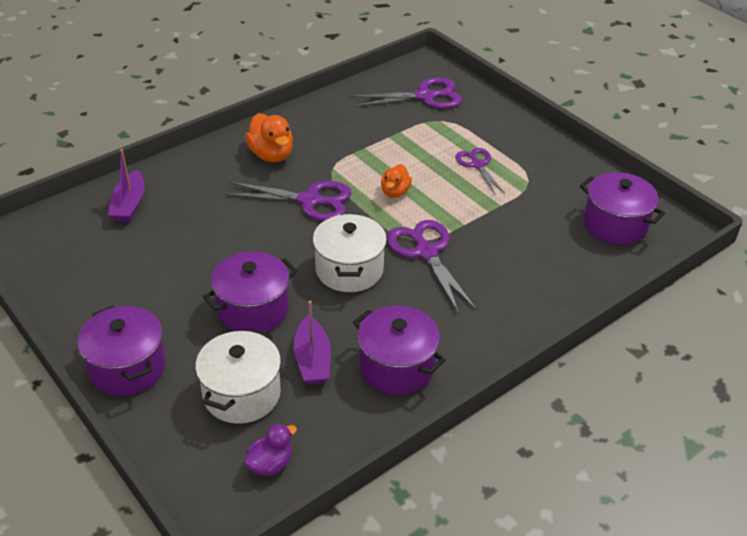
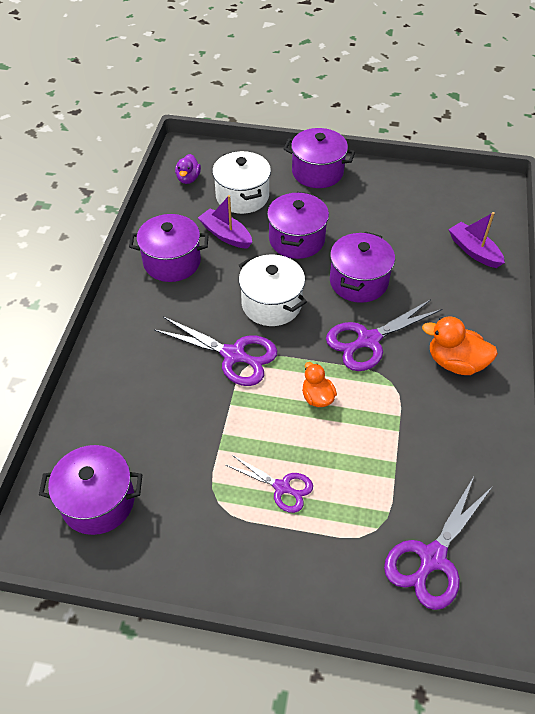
camera: 140 degrees right, 10 degrees up
none -> purple pot [330,232,395,303]

